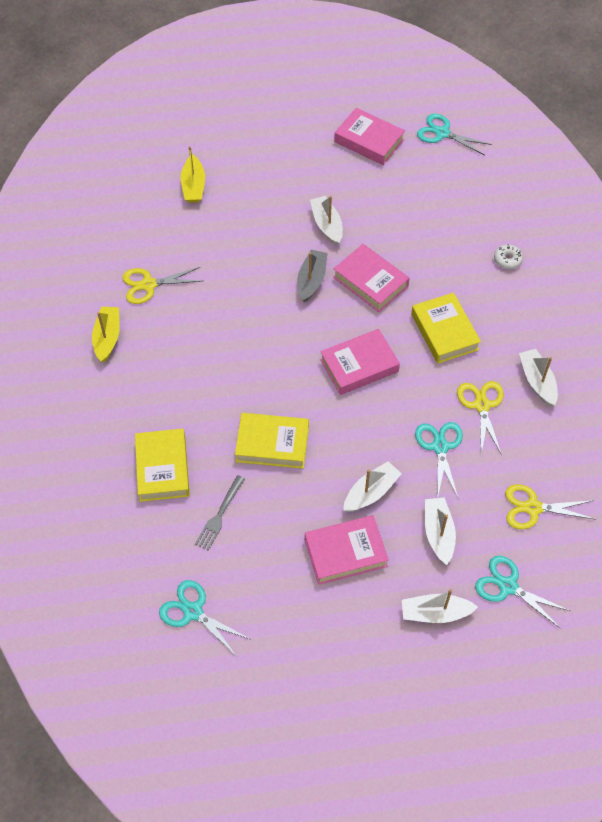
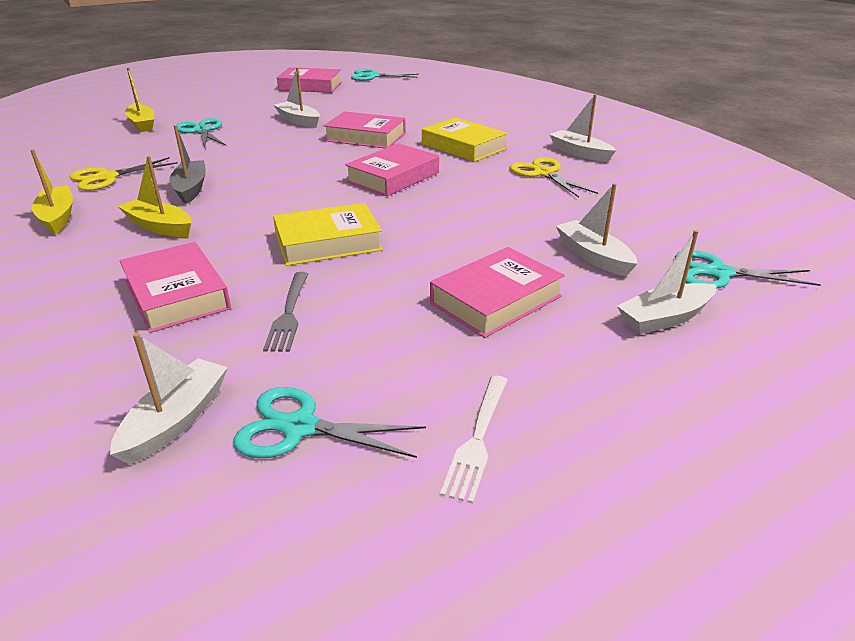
camera: 25 degrees left, 25 degrees down
yellow book [135,429,190,502] -> pink book [119,242,231,333]
grey boat [297,250,328,302] -> grey boat moved to [169,125,206,204]
white boat [343,461,401,512] -> white boat moved to [110,333,228,465]
turquoise scissors [415,422,463,500] -> turquoise scissors moved to [177,118,226,148]
white donut [494,244,523,269] -> none
yellow scissors [505,484,596,529] -> none
none -> yellow boat [118,156,191,237]
none -> white fork [440,375,508,504]

